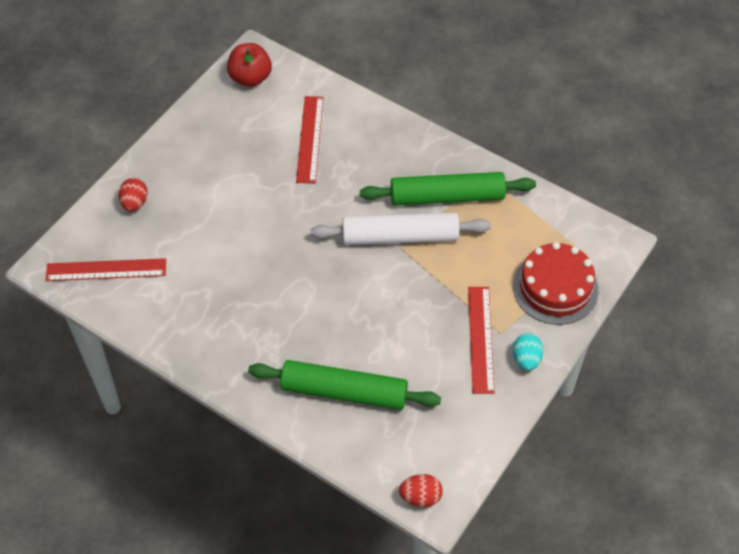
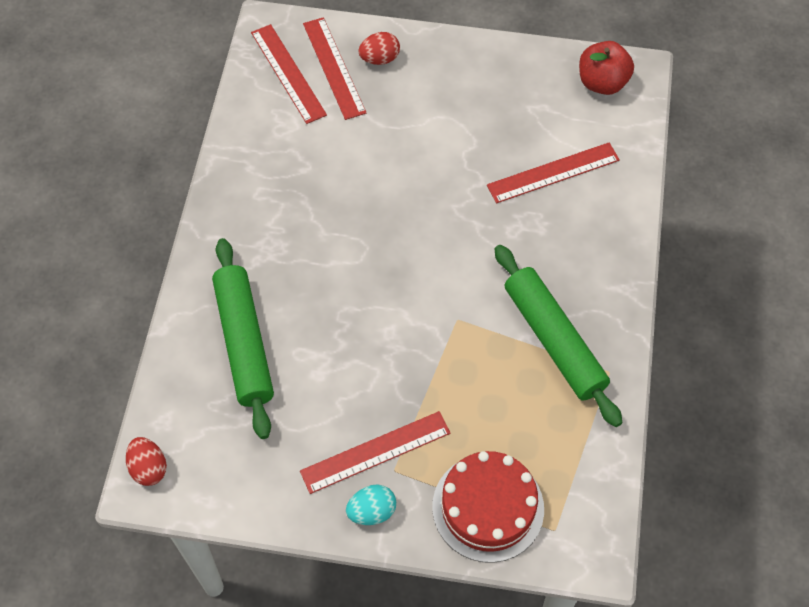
camera: 65 degrees right, 5 degrees up
white rolling pin [310,213,491,245] -> none
none -> red ruler [303,17,367,120]

